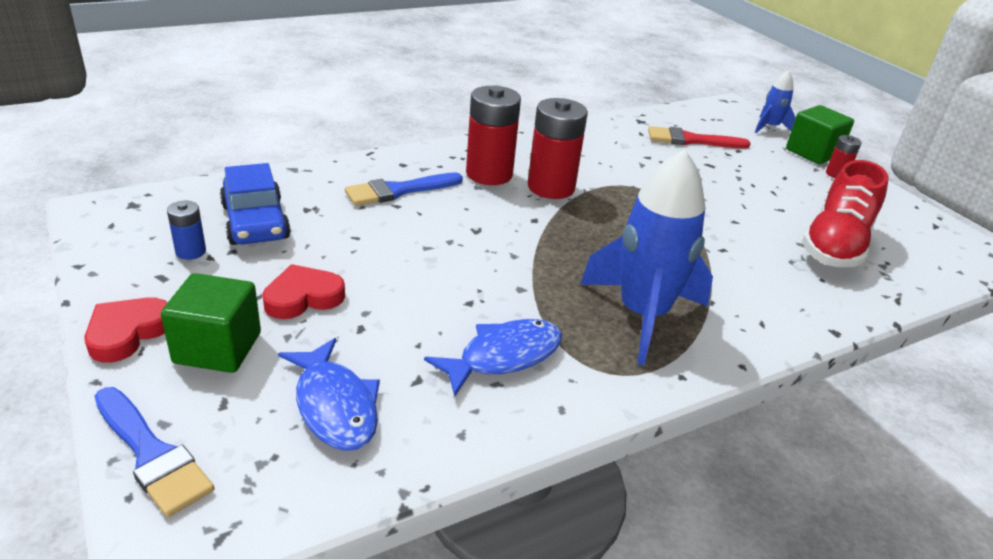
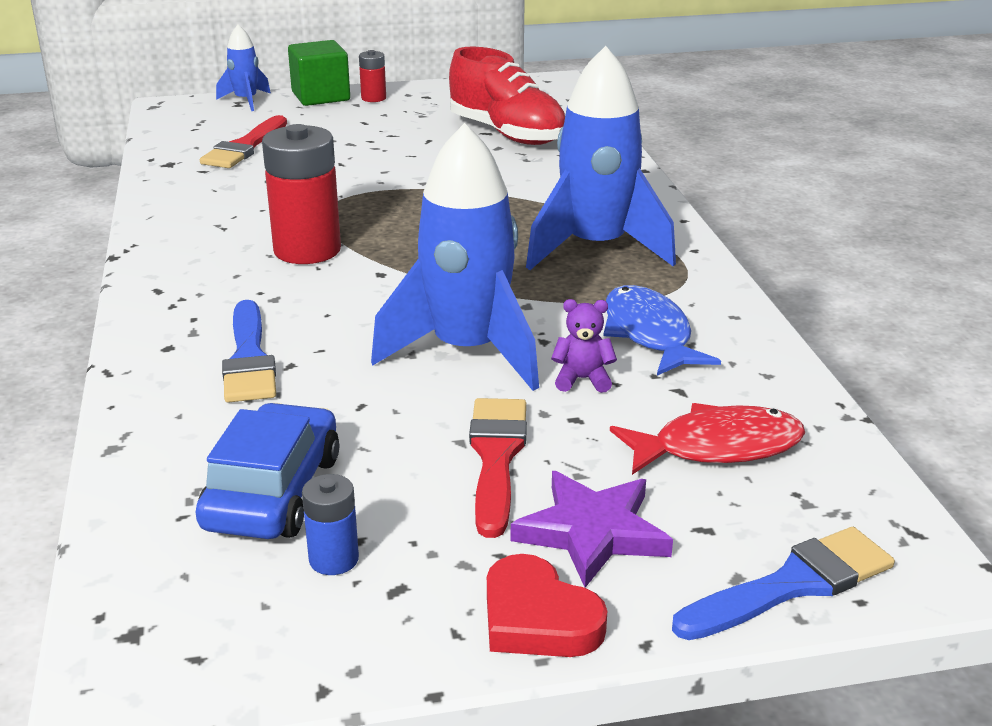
camera: 70 degrees left, 5 degrees down
green cube [161,273,261,373] -> purple star [511,471,673,588]
blue car [220,163,291,245] -> blue car turned 75 degrees counterclockwise [195,403,339,539]
red heart [262,264,345,319] -> red brush [469,398,527,538]
blue fish [278,338,380,451] -> red fish [610,403,805,475]
red battery [466,86,521,185] -> none
none -> blue rocket [371,123,539,391]
none -> purple teddy bear [551,299,617,393]

